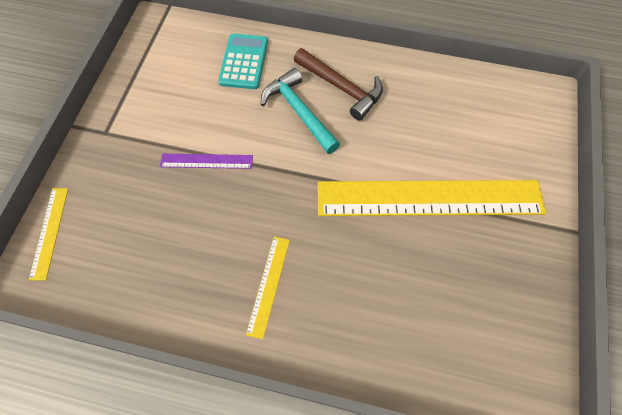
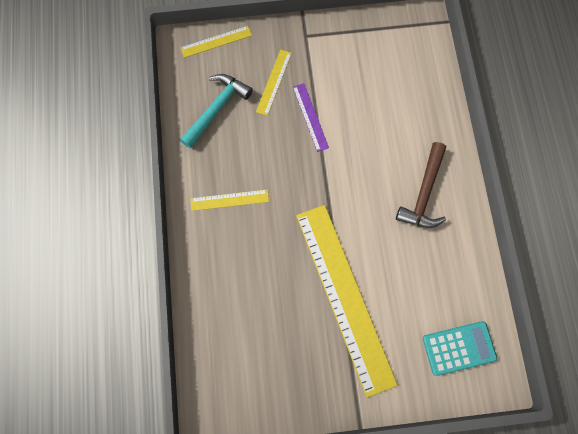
camera: 70 degrees right, 10 degrees up
turquoise calculator [218,34,268,89] -> turquoise calculator moved to [423,321,497,376]
turquoise hammer [260,68,340,154] -> turquoise hammer moved to [180,74,253,149]
none -> yellow ruler [256,50,292,116]

